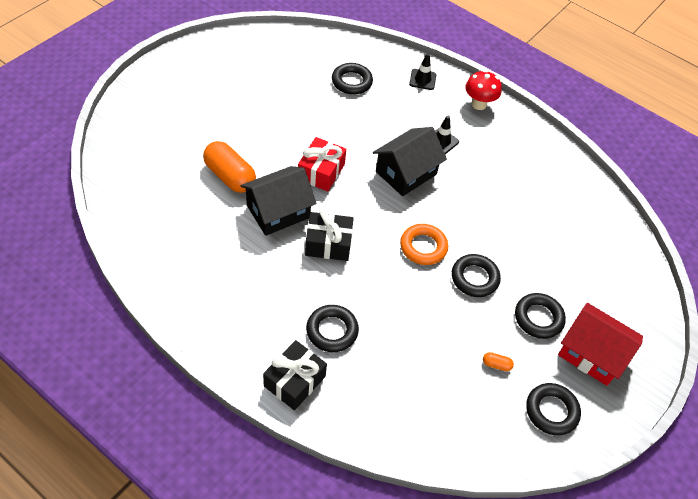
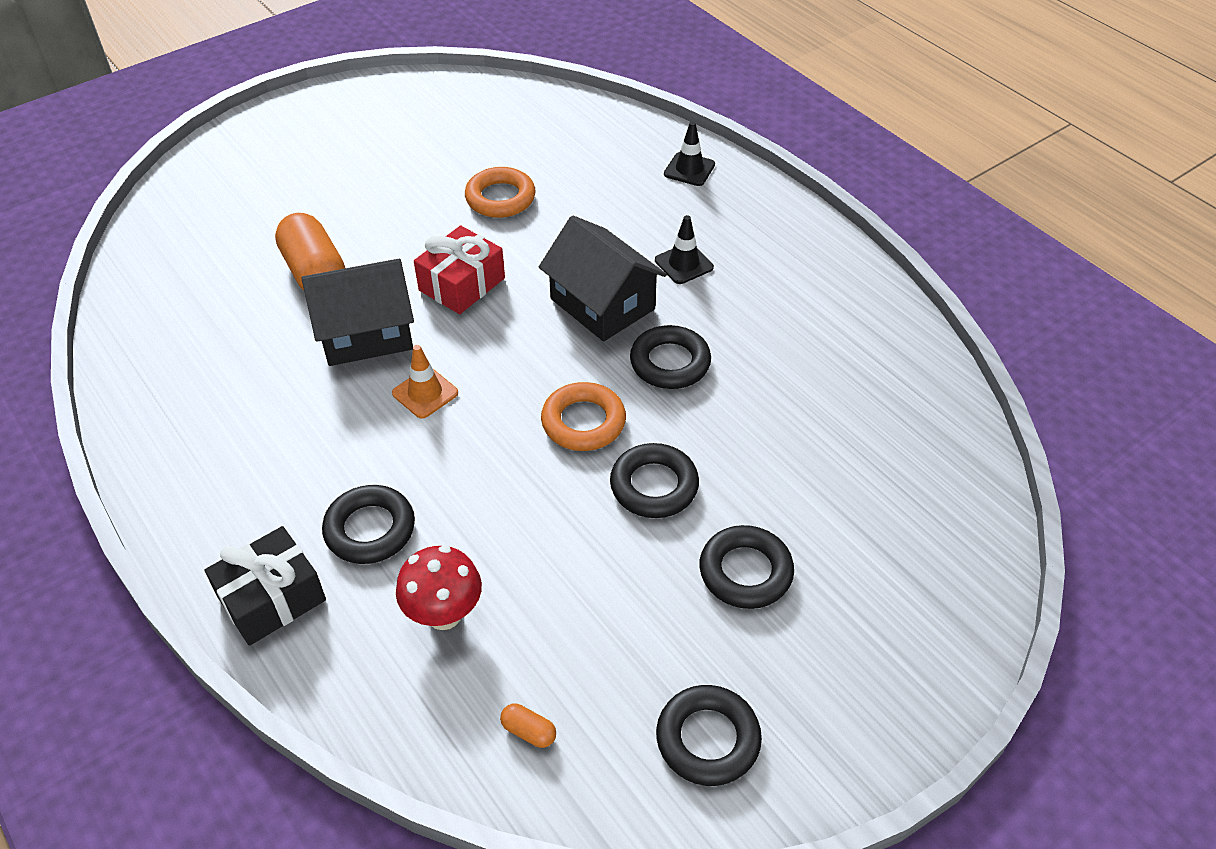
camera: 20 degrees right, 5 degrees down
black gift [305,209,354,261] -> orange traffic cone [392,345,458,419]
black ring [332,63,373,95] -> black ring moved to [630,325,711,389]
black house [373,127,447,196] -> black house turned 75 degrees clockwise [539,215,667,342]
red mushroom [465,70,502,110] -> red mushroom moved to [396,545,482,630]
orange capsule [483,352,514,371] -> orange capsule moved to [500,704,556,748]
red house [558,303,643,386] -> none
none -> orange ring [465,167,536,218]

